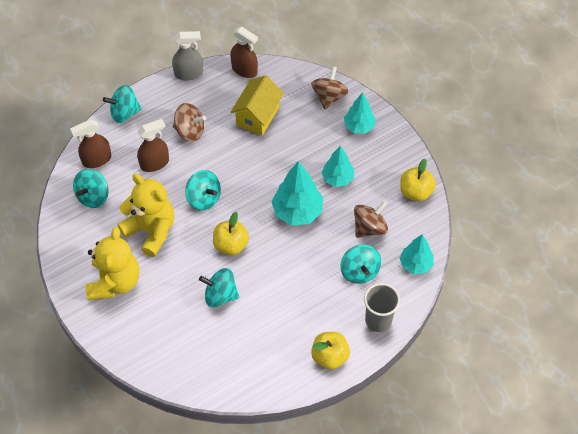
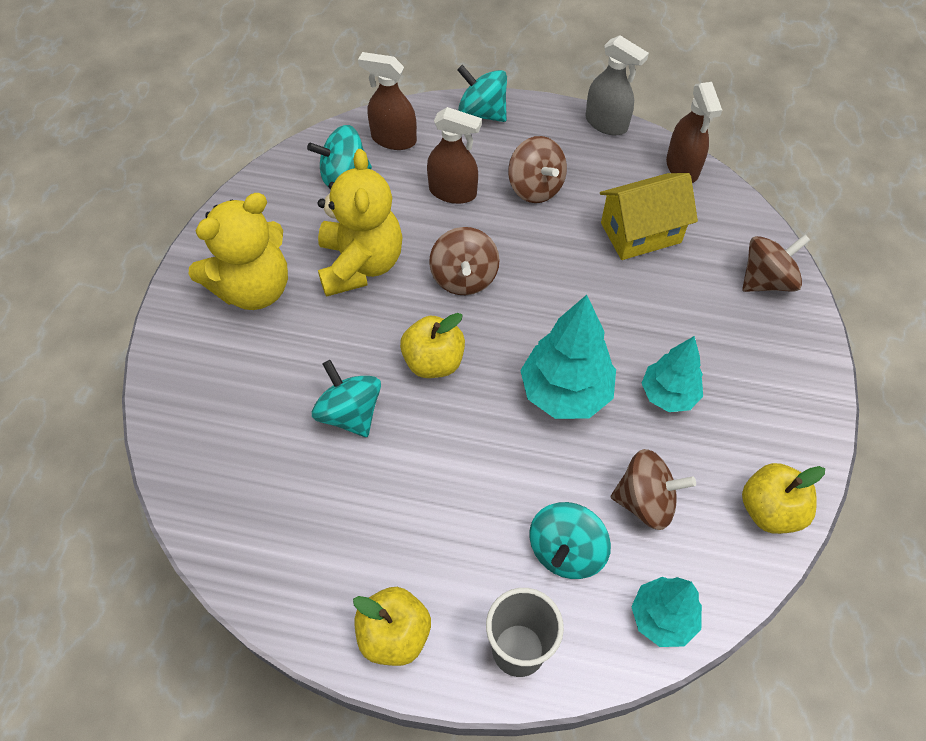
camera: 45 degrees right, 0 degrees up
turquoise spinning top [185,170,221,211] -> brown spinning top [429,227,500,295]
turquoise tree [344,92,376,134] -> none

